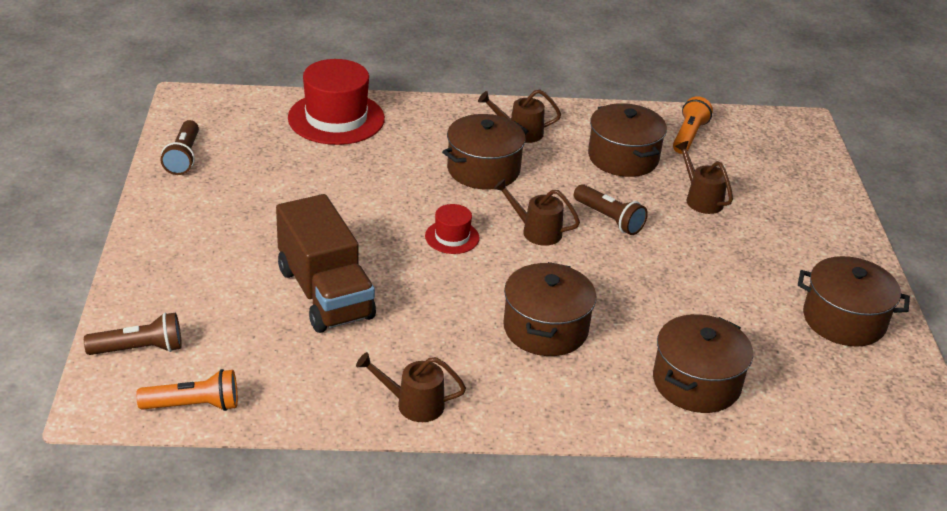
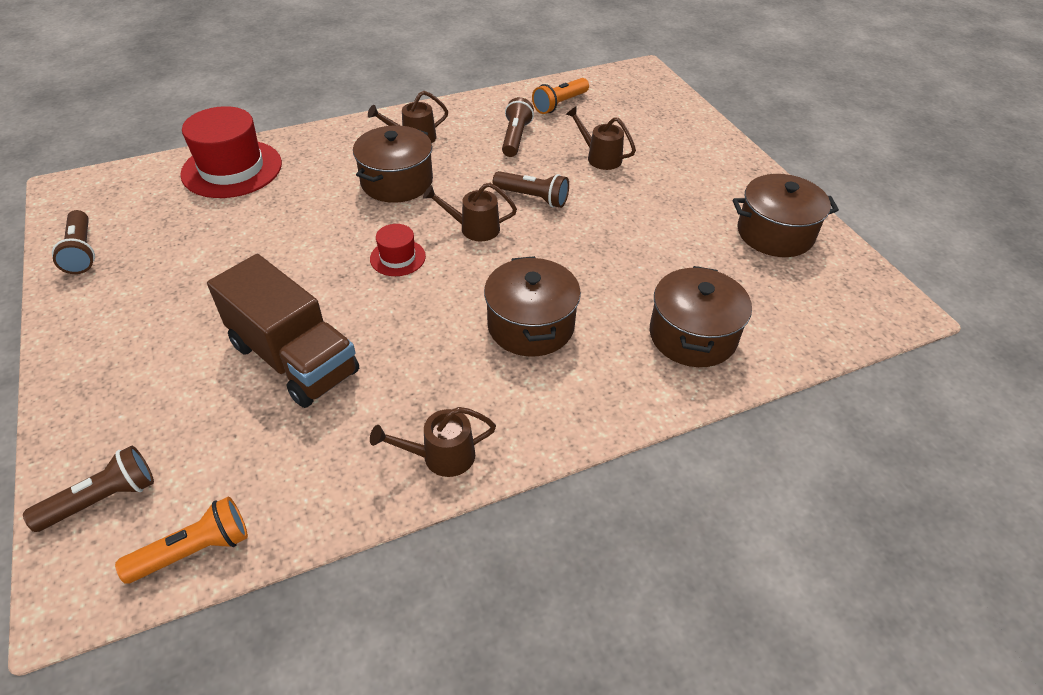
camera: 20 degrees left, 10 degrees up
brown pot [588,103,667,177] -> brown flashlight [502,97,534,157]
orange flashlight [673,96,713,154] -> orange flashlight turned 135 degrees counterclockwise [532,78,589,114]

